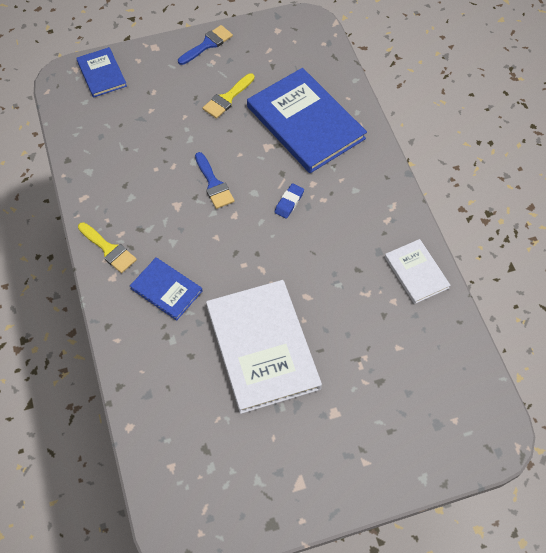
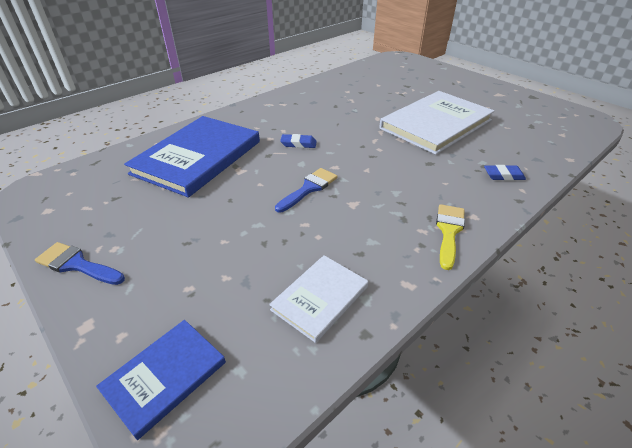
camera: 115 degrees left, 20 degrees down
blue book [130,257,203,321] -> none
yellow brush [203,73,255,119] -> none
white book [385,239,451,304] -> white book moved to [269,255,368,343]
none -> blue eraser [484,165,526,181]

